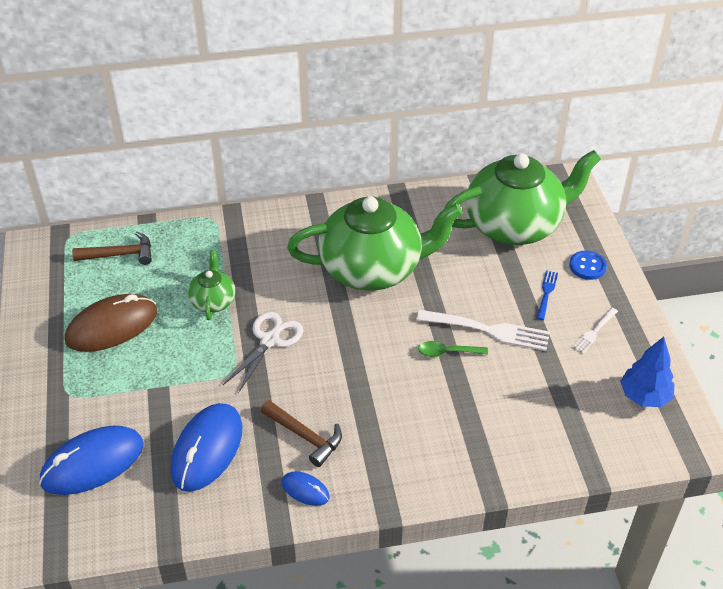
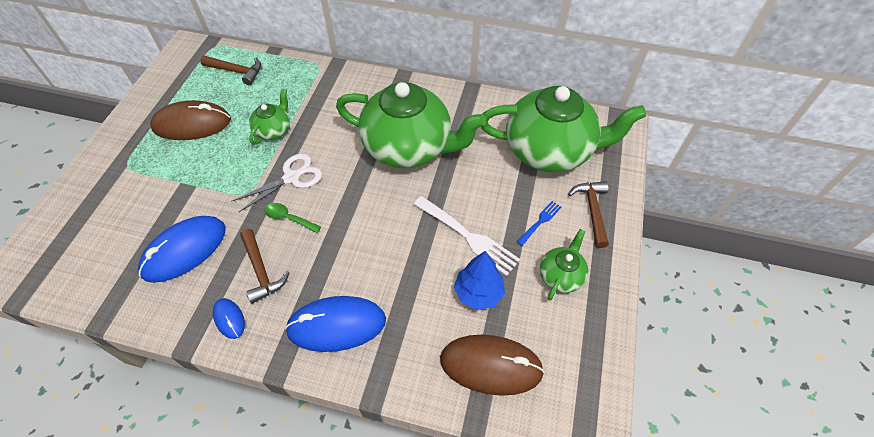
camera: 25 degrees right, 10 degrees up
blue mouse [39,426,144,495] -> blue mouse moved to [285,296,386,352]
green spoon [418,341,488,357] -> green spoon moved to [264,203,321,233]
blue button [569,250,607,280] -> brown hammer [568,181,609,248]
white fork [572,308,618,354] -> green teapot [540,229,588,300]
blue tree [620,337,674,407] -> blue tree moved to [454,251,505,310]
none -> brown mouse [440,335,545,396]

